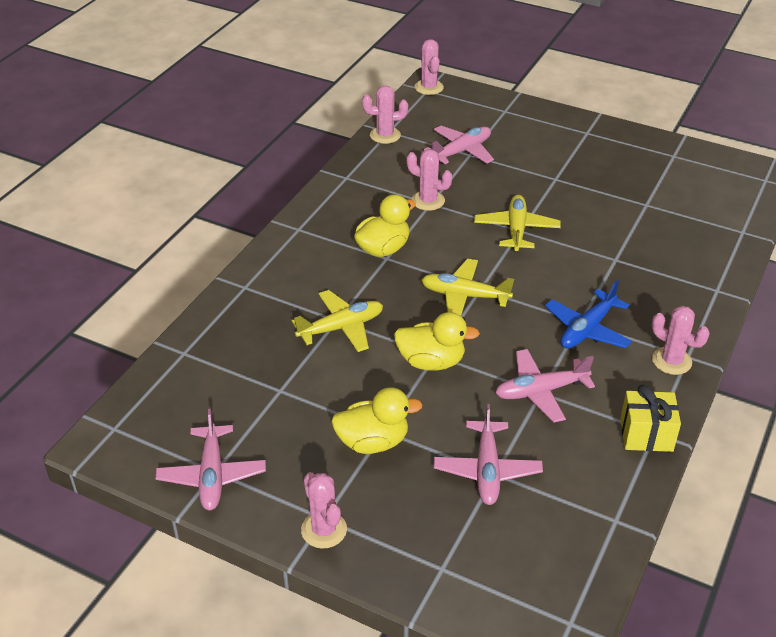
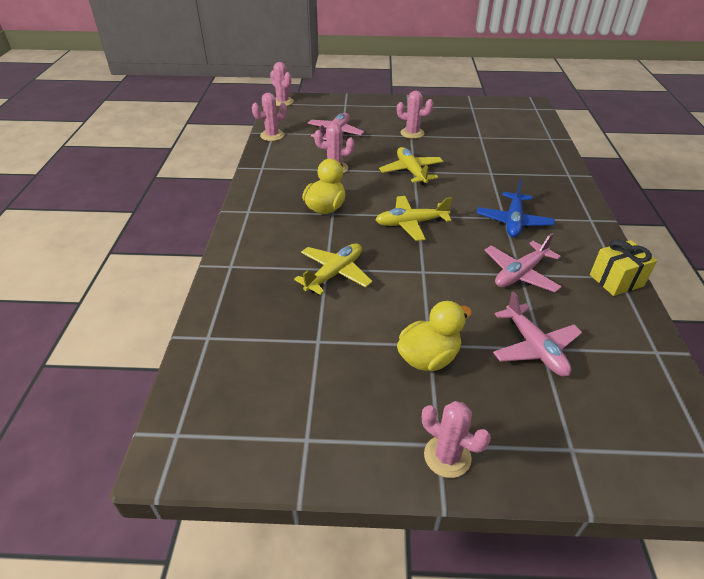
camera: 25 degrees left, 0 degrees up
pink plane [156,409,266,510] -> none
yellow duck [394,312,480,371] -> none
pink cactus [652,306,710,375] -> pink cactus moved to [397,91,433,139]

